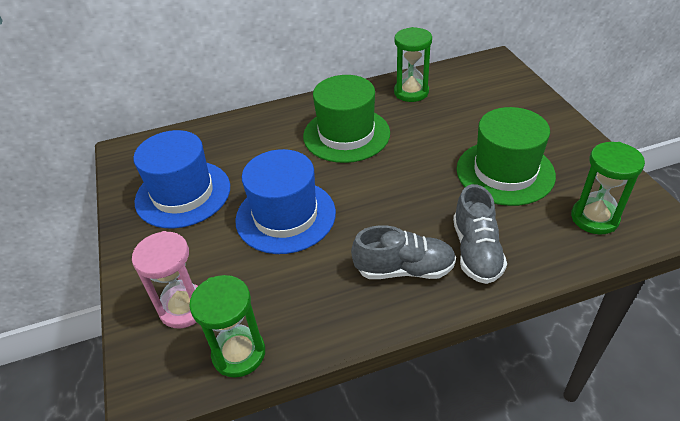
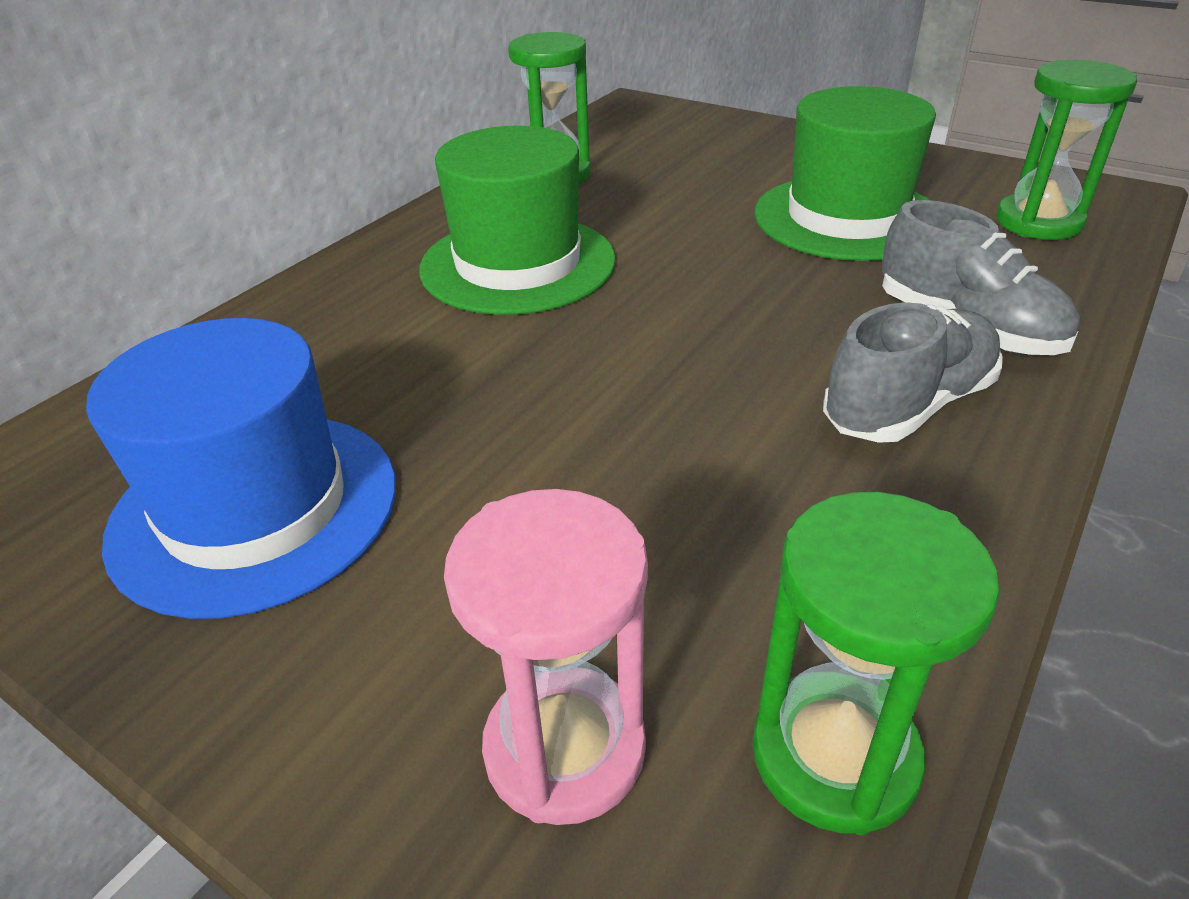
camera: 40 degrees left, 5 degrees down
blue hat [235,149,336,254] -> none

